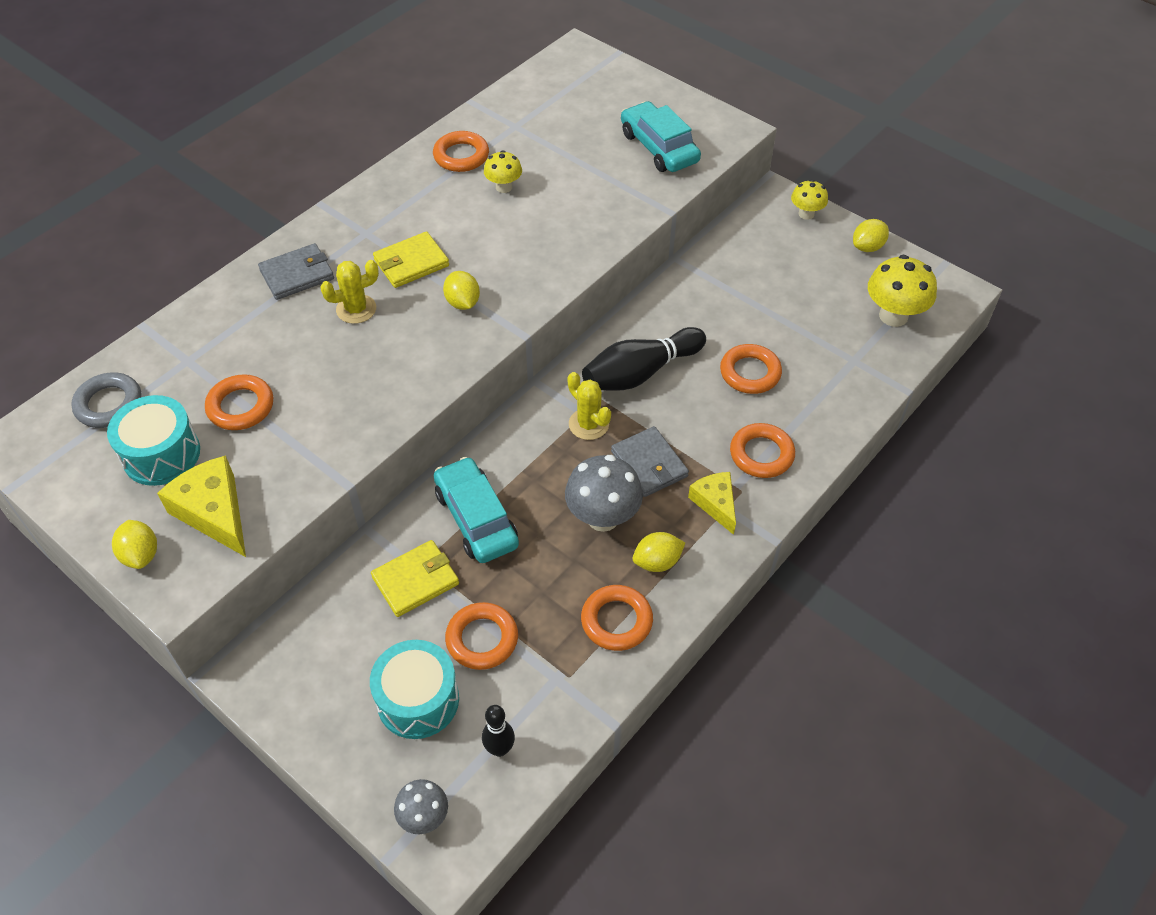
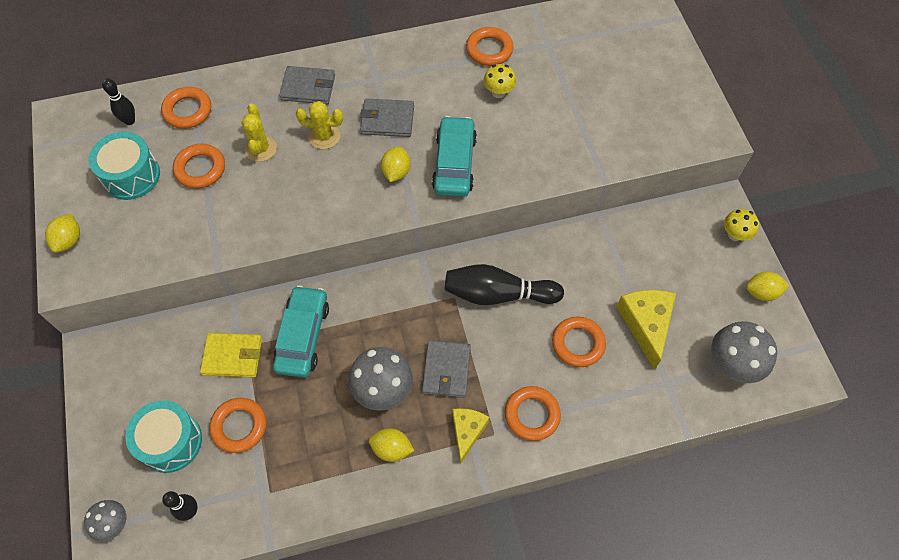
camera: 35 degrees right, 10 degrees up
grey ring [71,372,142,428] -> black bowling pin [102,78,135,125]
yellow cheese [157,455,246,557] -> yellow cheese moved to [616,290,676,370]
yellow wallet [373,231,449,288] -> grey wallet [360,99,414,137]
yellow cactus [567,372,611,440] -> yellow cactus moved to [241,103,277,162]
orange ring [581,585,653,651] -> orange ring moved to [161,87,211,129]
turquoise car [621,101,701,172] -> turquoise car moved to [432,116,477,197]
yellow mushroom [868,255,937,327] -> grey mushroom [711,321,777,383]

